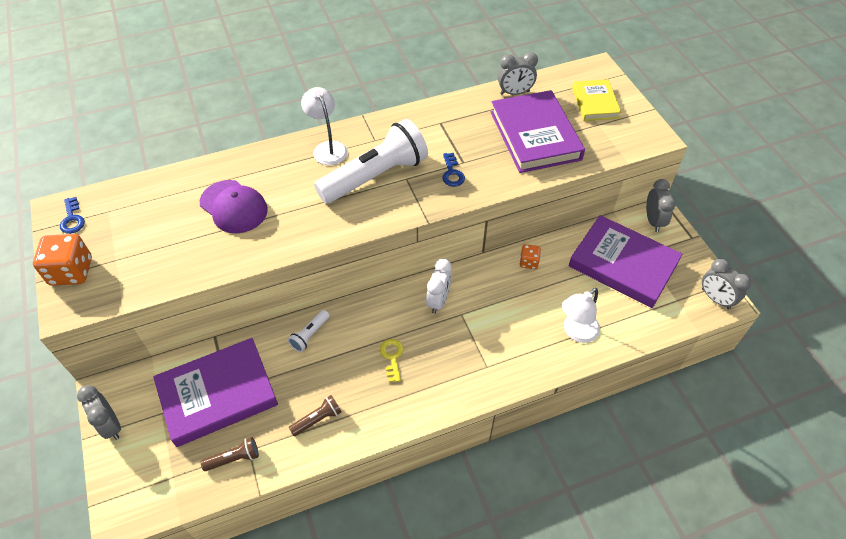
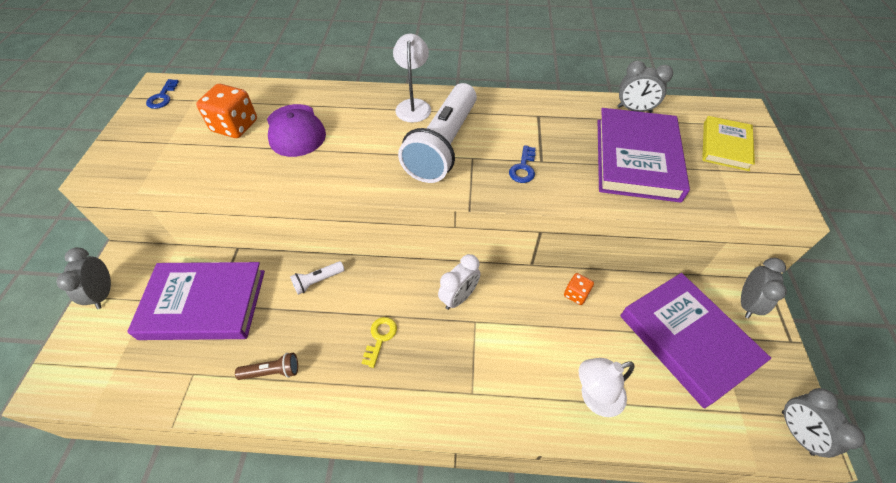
camera: 25 degrees right, 0 degrees up
orange dice [33,234,92,286] -> orange dice moved to [196,84,257,138]
brown flashlight [201,437,259,471] -> none
white flashlight [314,119,428,204] -> white flashlight turned 120 degrees clockwise [398,83,477,183]

